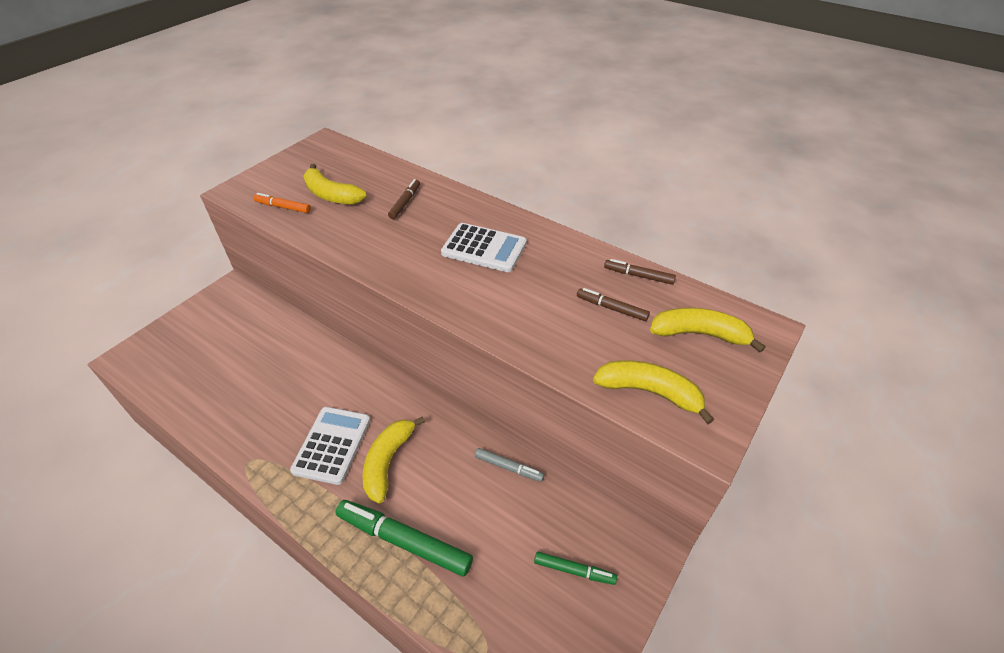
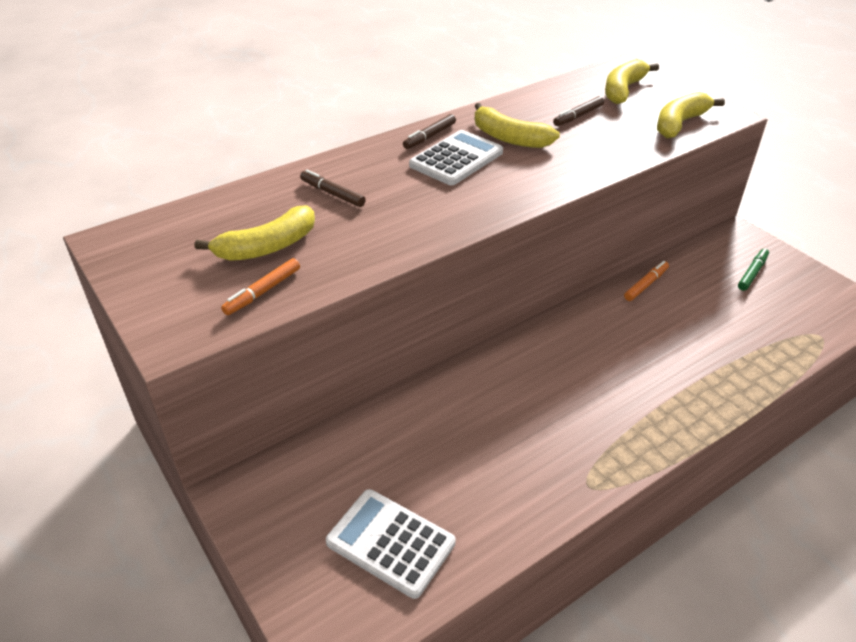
camera: 70 degrees left, 5 degrees down
white calculator [290,407,370,485] -> white calculator moved to [326,489,455,599]
green marker [335,500,473,577] -> none
yellow banana [363,416,425,503] -> yellow banana moved to [475,103,560,148]
grey marker [475,448,544,482] -> orange marker [624,261,669,301]
brown marker [604,259,676,285] -> brown marker moved to [403,114,456,149]

